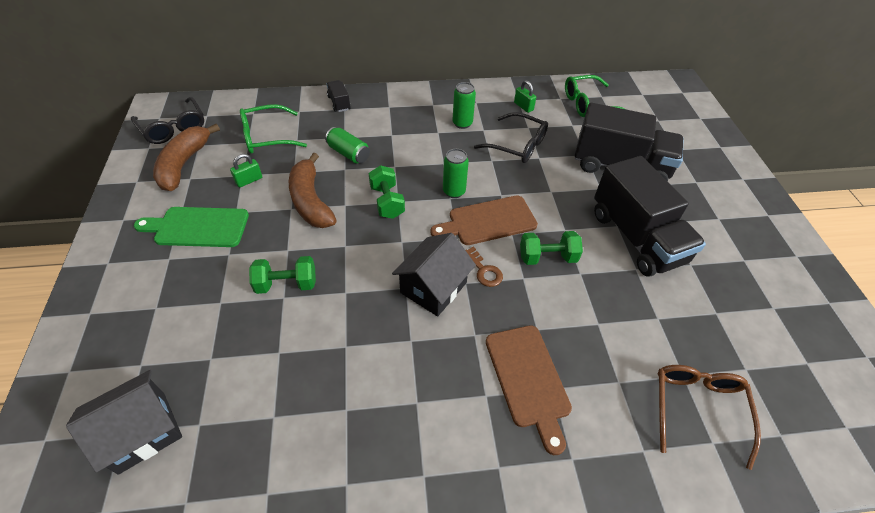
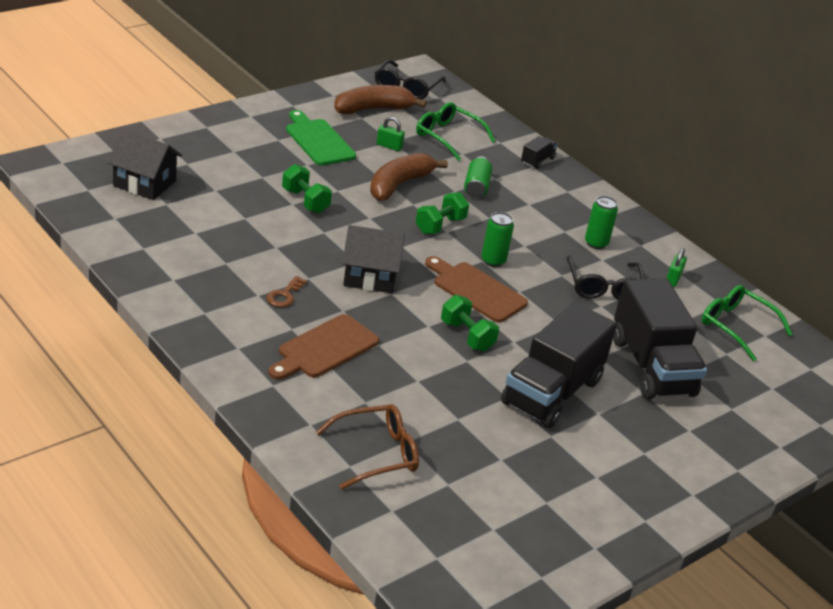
camera: 55 degrees right, 15 degrees down
brown key [466,247,503,287] -> brown key moved to [266,276,307,307]

